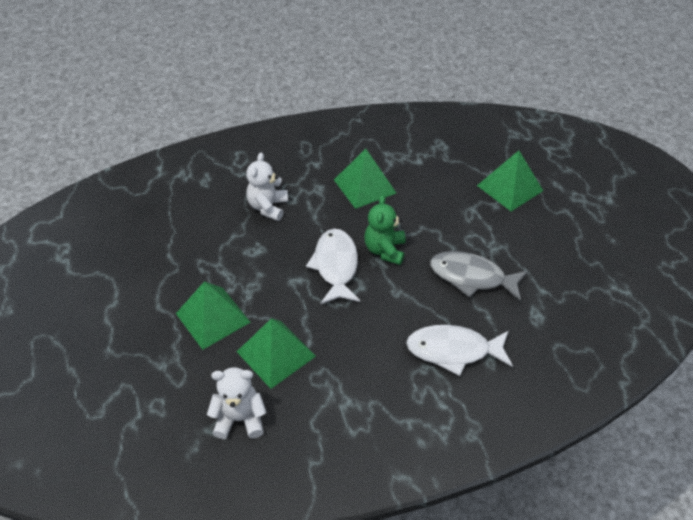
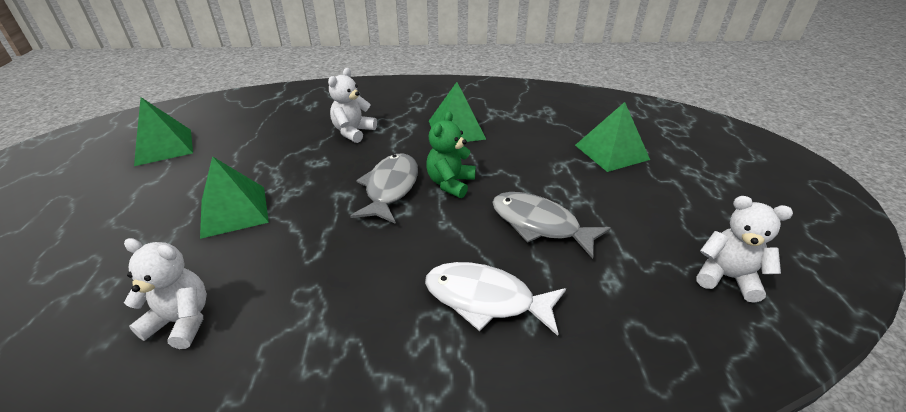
camera: 15 degrees right, 10 degrees down
green pyramid [237,318,316,389] -> green pyramid moved to [134,97,193,166]
white fish [306,229,360,304] -> grey fish [350,153,418,224]
none -> white teddy bear [697,196,793,303]

